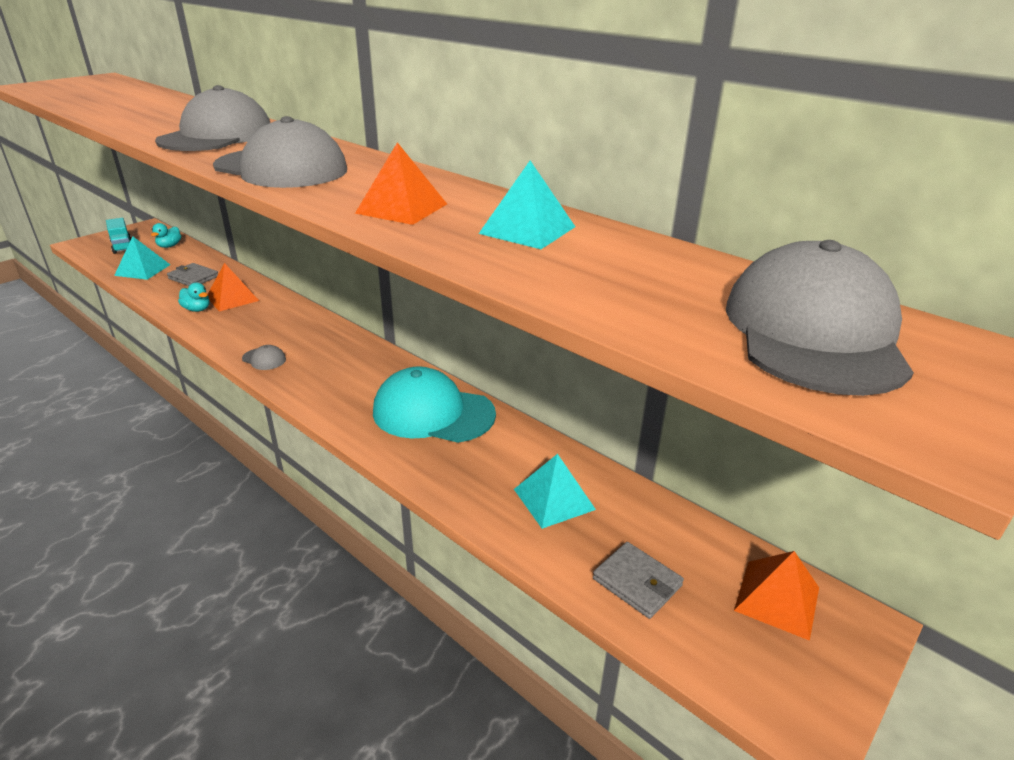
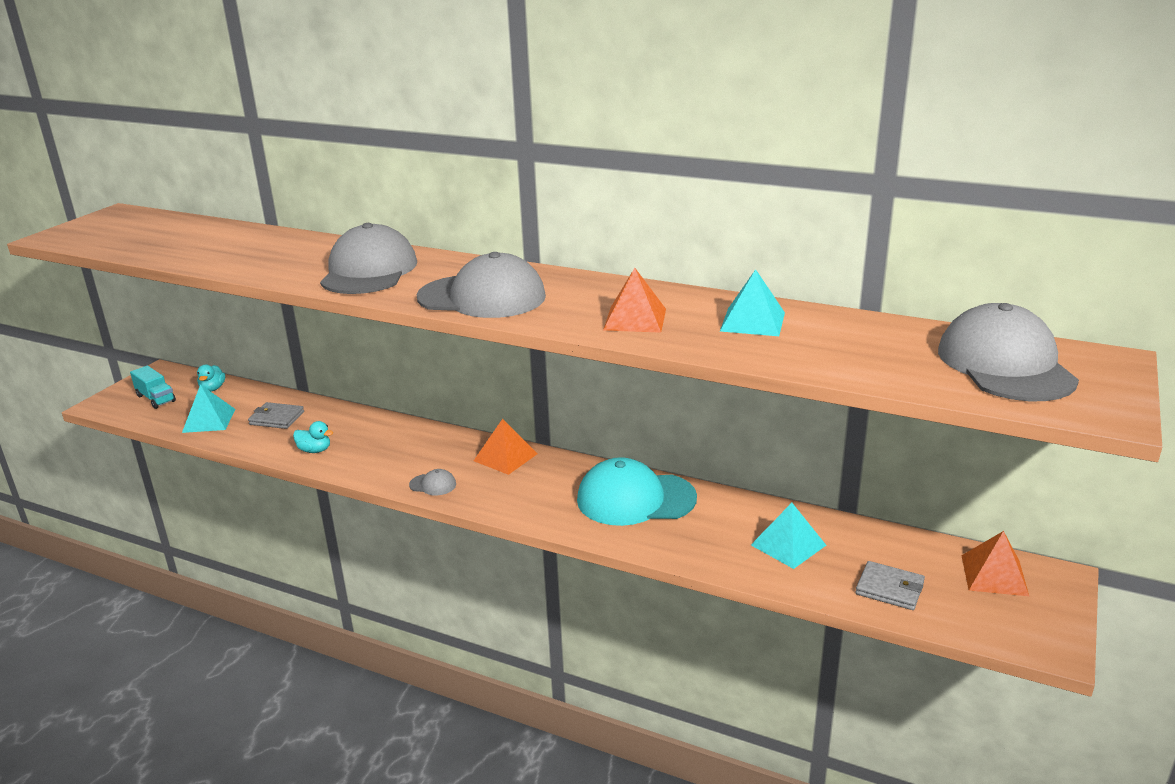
camera: 15 degrees left, 5 degrees down
orange pyramid [208,263,259,311] -> orange pyramid moved to [474,419,537,475]

